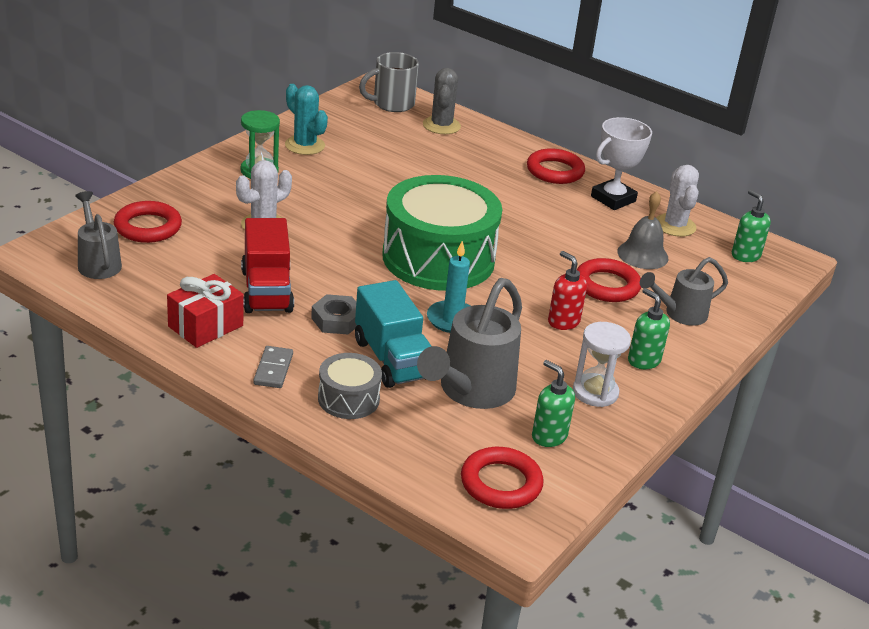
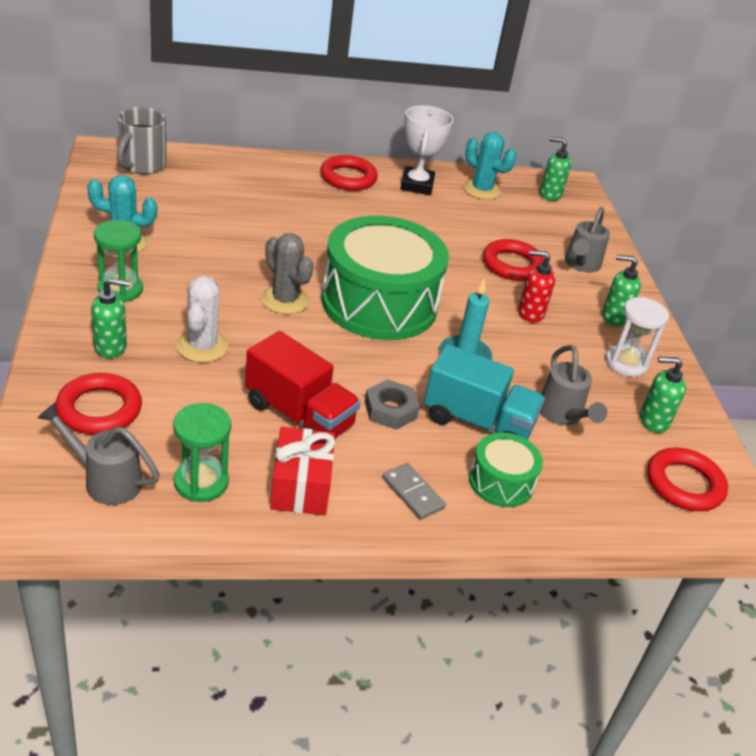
camera: 45 degrees left, 5 degrees up
grey drum [318,353,382,419] -> green drum [469,433,543,507]
grey watering can [417,278,522,409] -> grey watering can [540,345,607,425], size x0.61
grey cactus [423,68,461,134] -> grey cactus moved to [261,233,314,314]
grey bell [617,191,668,269] -> none
white cactus [656,165,699,237] -> turquoise cactus [463,132,516,200]
none -> green soap dispenser [91,278,130,358]
none -> green hourglass [173,403,231,502]

